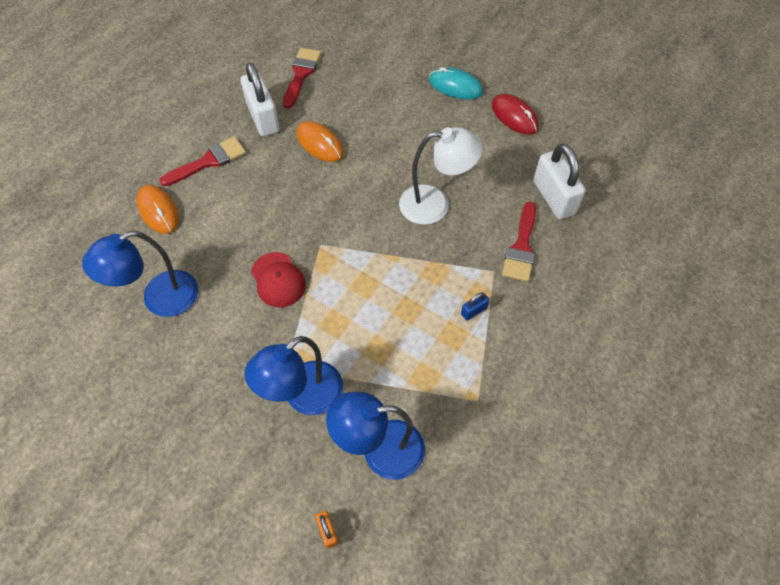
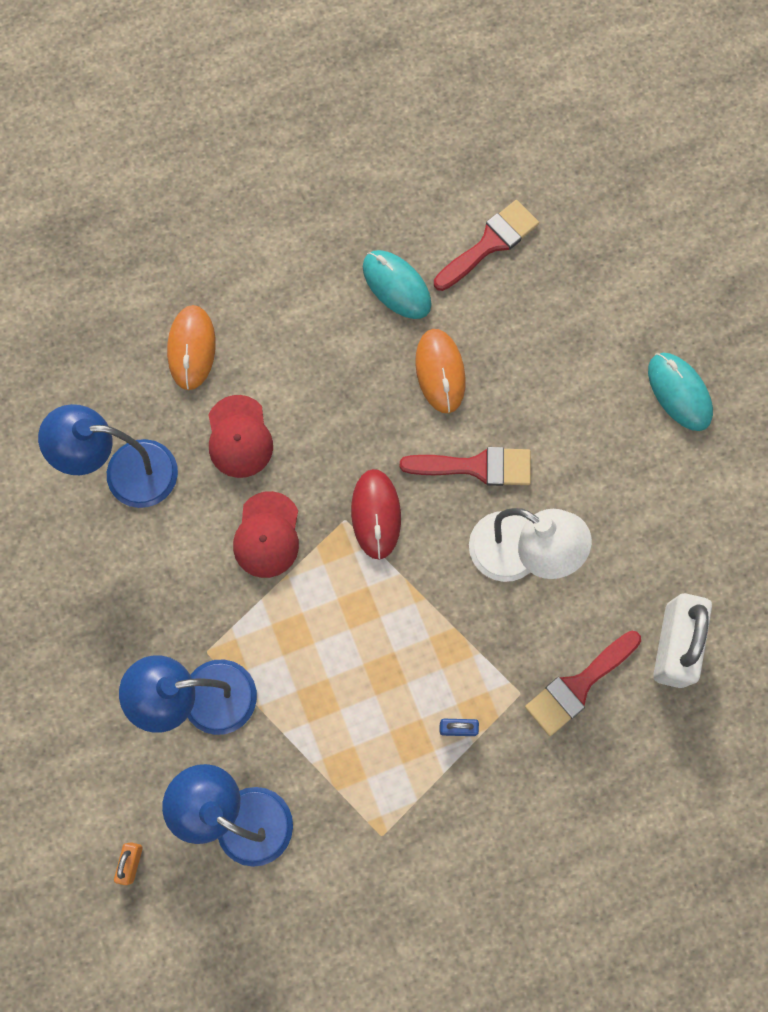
camera: 35 degrees right, 15 degrees up
red brush [159,136,246,186] -> red brush moved to [400,447,531,486]
white padlock [241,62,280,137] -> turquoise mouse [363,250,432,319]
red mouse [491,94,539,135] -> red mouse moved to [351,469,401,560]
none -> red cap [209,395,273,478]

